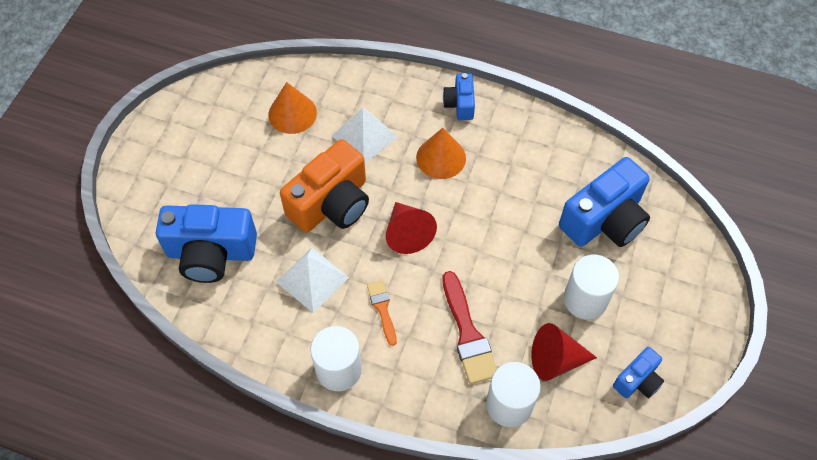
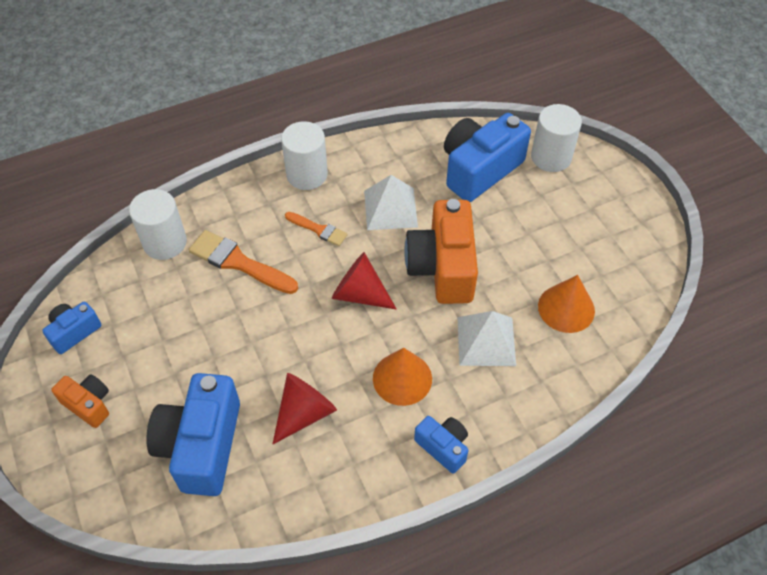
camera: 135 degrees right, 5 degrees down
red brush [442,271,497,384] -> orange brush [189,230,298,294]
red cone [532,323,597,381] -> red cone moved to [273,373,337,444]
white cylinder [564,255,619,320] -> white cylinder moved to [531,104,582,172]
blue camera [613,347,664,398] -> blue camera turned 45 degrees clockwise [42,301,101,354]
none -> orange camera [51,374,109,428]

